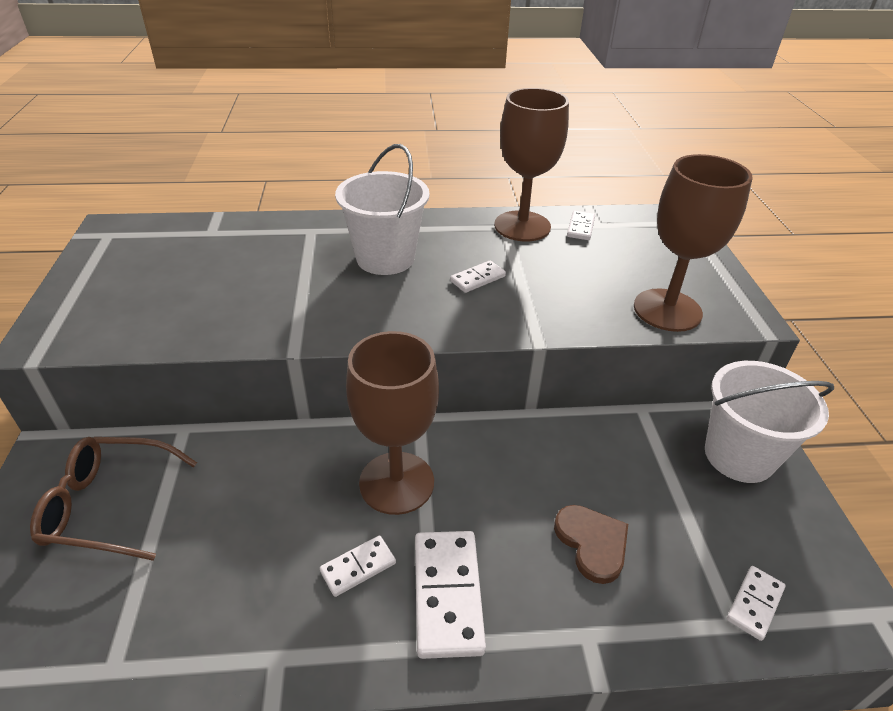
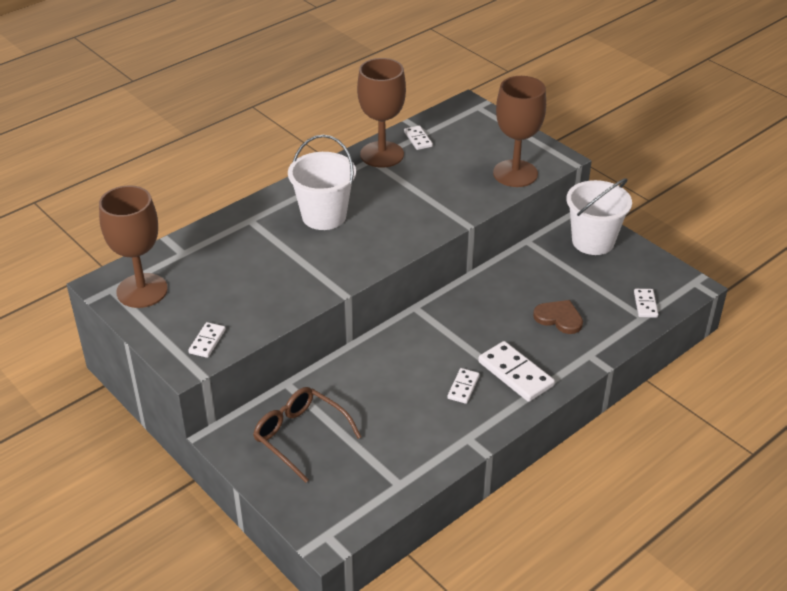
camera: 35 degrees left, 0 degrees up
brown glasses [30,437,197,561] -> brown glasses turned 75 degrees clockwise [253,387,361,483]
brown goblet [346,331,439,515] -> brown goblet moved to [99,185,168,308]
white domino [450,261,506,293] -> white domino moved to [188,322,225,358]

